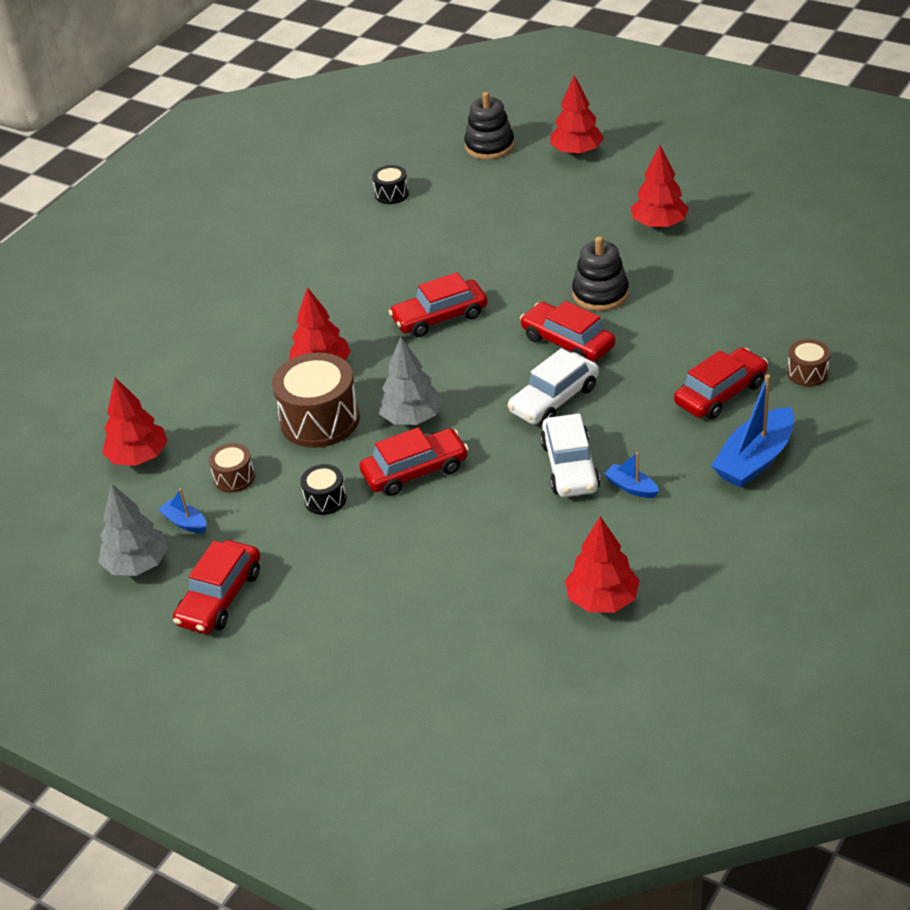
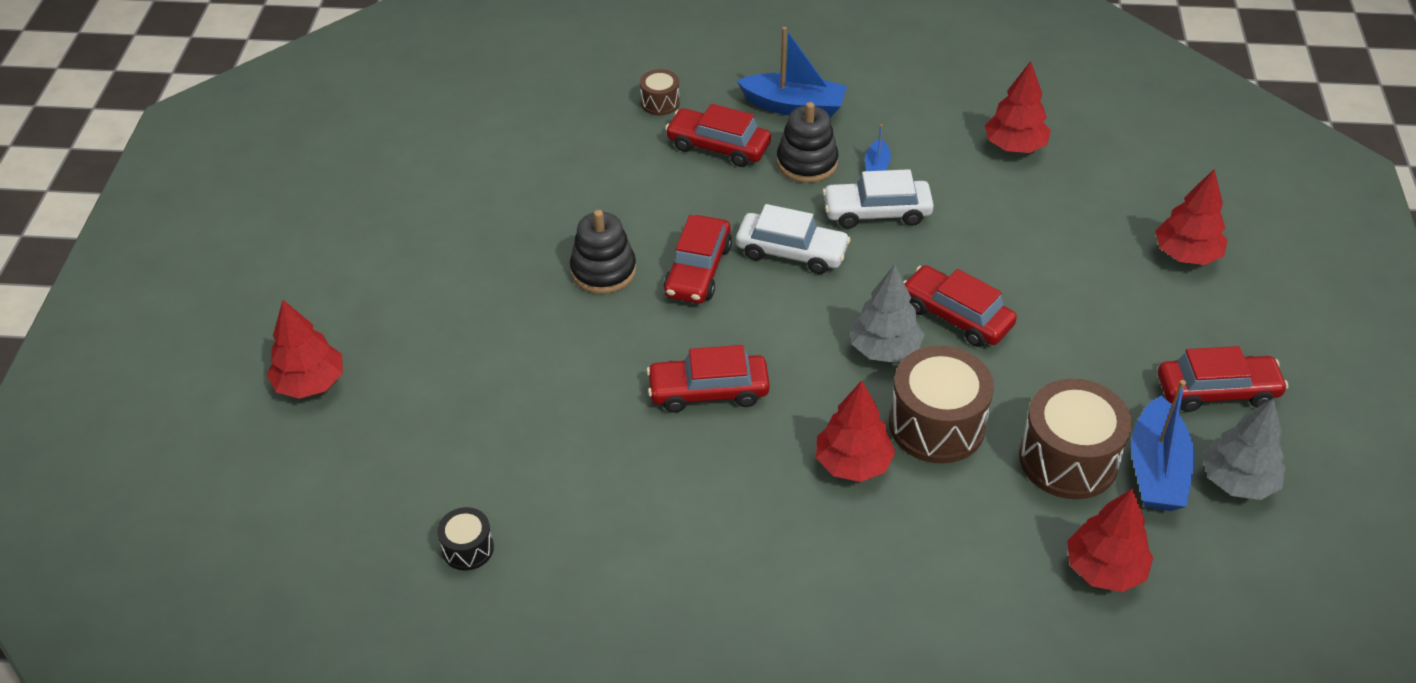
camera: 120 degrees left, 5 degrees up
blue boat [158,489,207,533] -> blue boat [1131,380,1195,511], size x2.00
brown drum [209,443,255,493] -> brown drum [1019,379,1132,499], size x1.99
black drum [300,464,346,515] -> none
red car [389,272,487,337] -> red car turned 135 degrees clockwise [646,345,770,413]
black stacking toy [464,92,515,160] -> black stacking toy moved to [777,102,839,183]
white car [540,413,600,497] -> white car turned 150 degrees counterclockwise [822,169,934,229]
red tree [631,145,689,228] -> red tree moved to [1155,169,1228,265]

